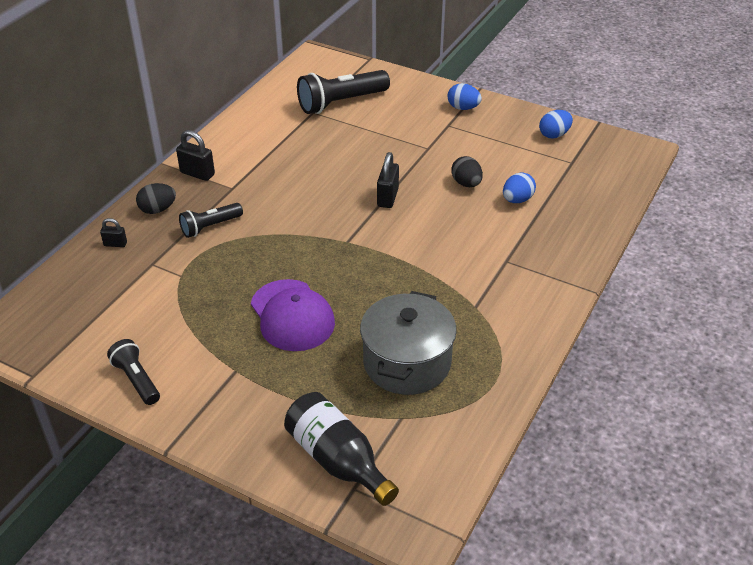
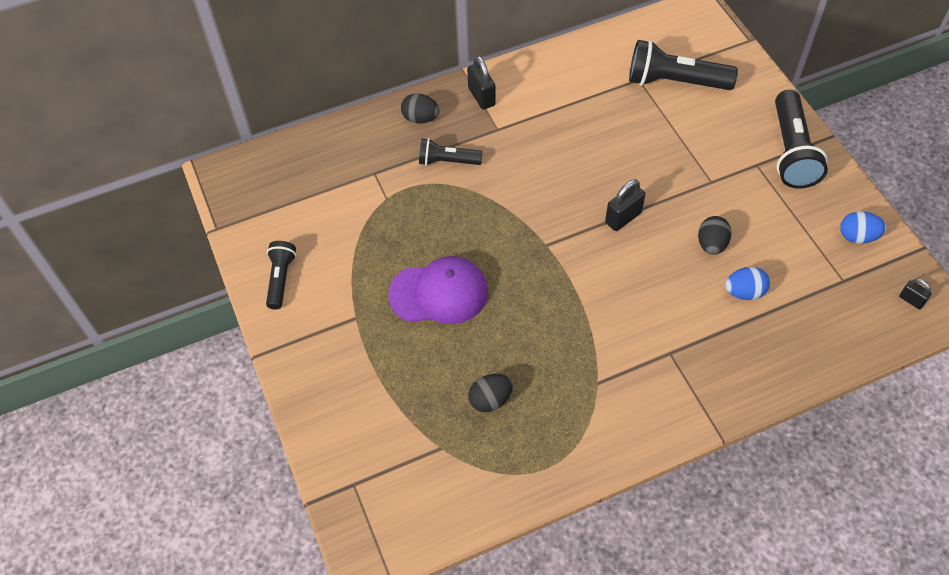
camera: 40 degrees right, 15 degrees up
black padlock [100,218,127,247] -> black padlock moved to [899,279,932,309]
purple cap [251,279,335,351] -> purple cap turned 105 degrees counterclockwise [388,256,488,324]
black bottle [284,392,399,506] -> none
grey pot [360,291,457,395] -> black egg [468,374,513,412]
blue egg [447,83,482,110] -> black flashlight [775,90,828,189]

